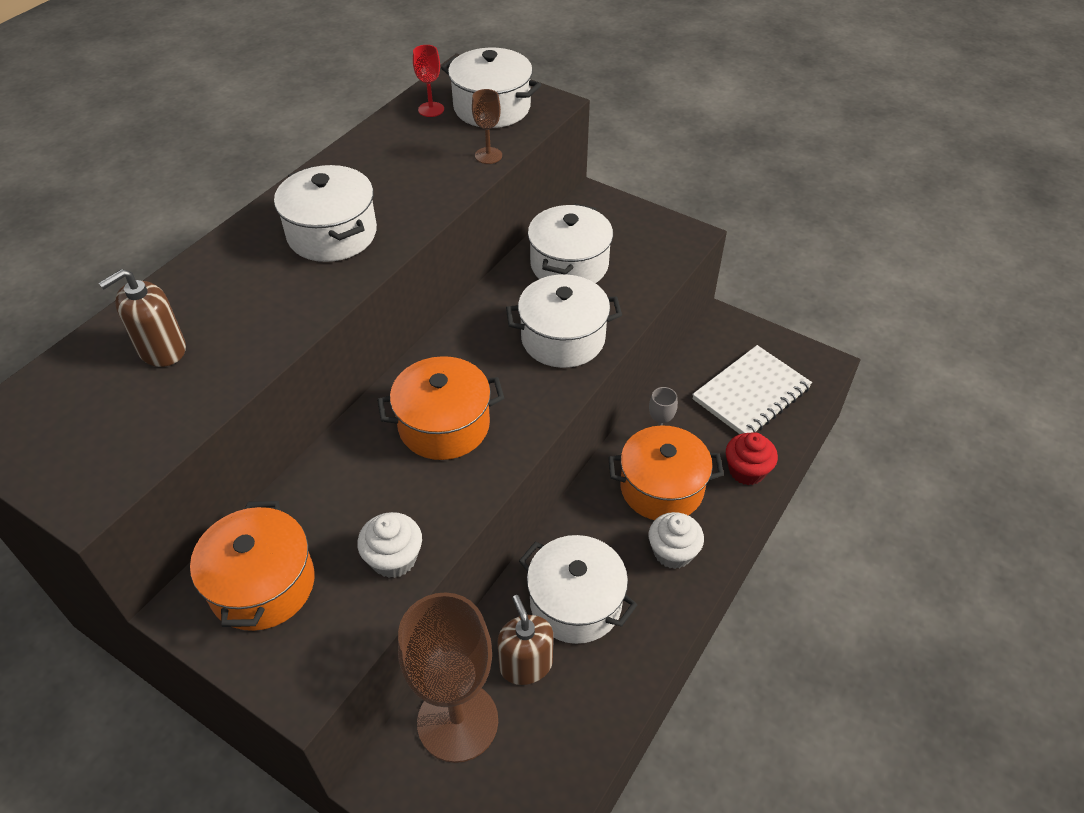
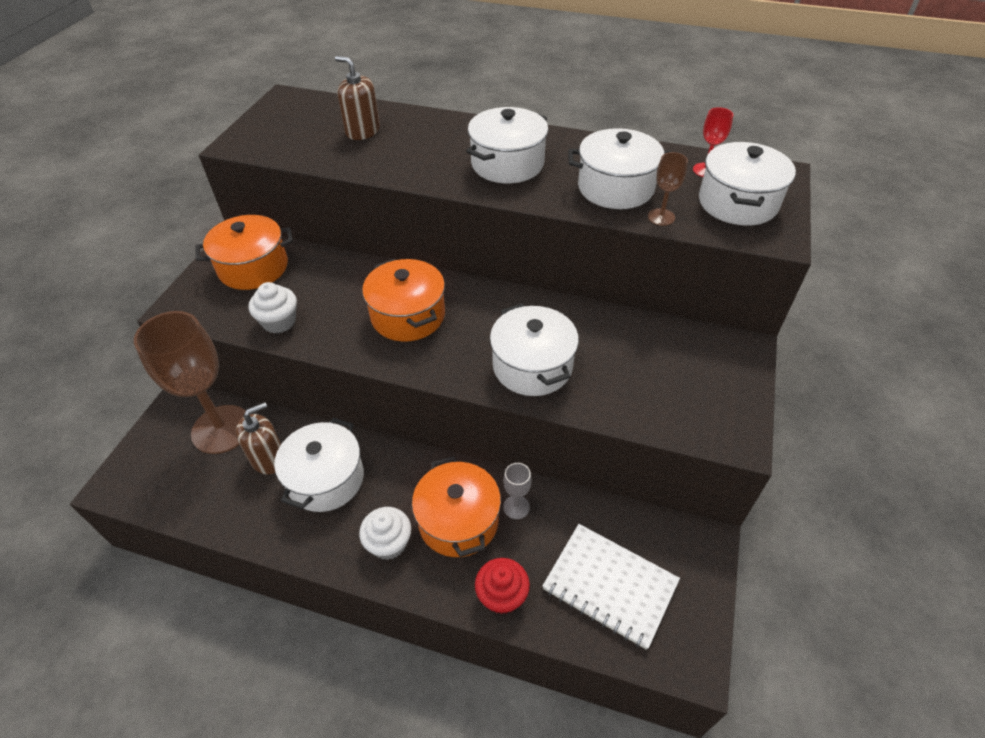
camera: 75 degrees right, 0 degrees up
white pot [528,204,613,283] -> white pot moved to [568,128,672,209]

